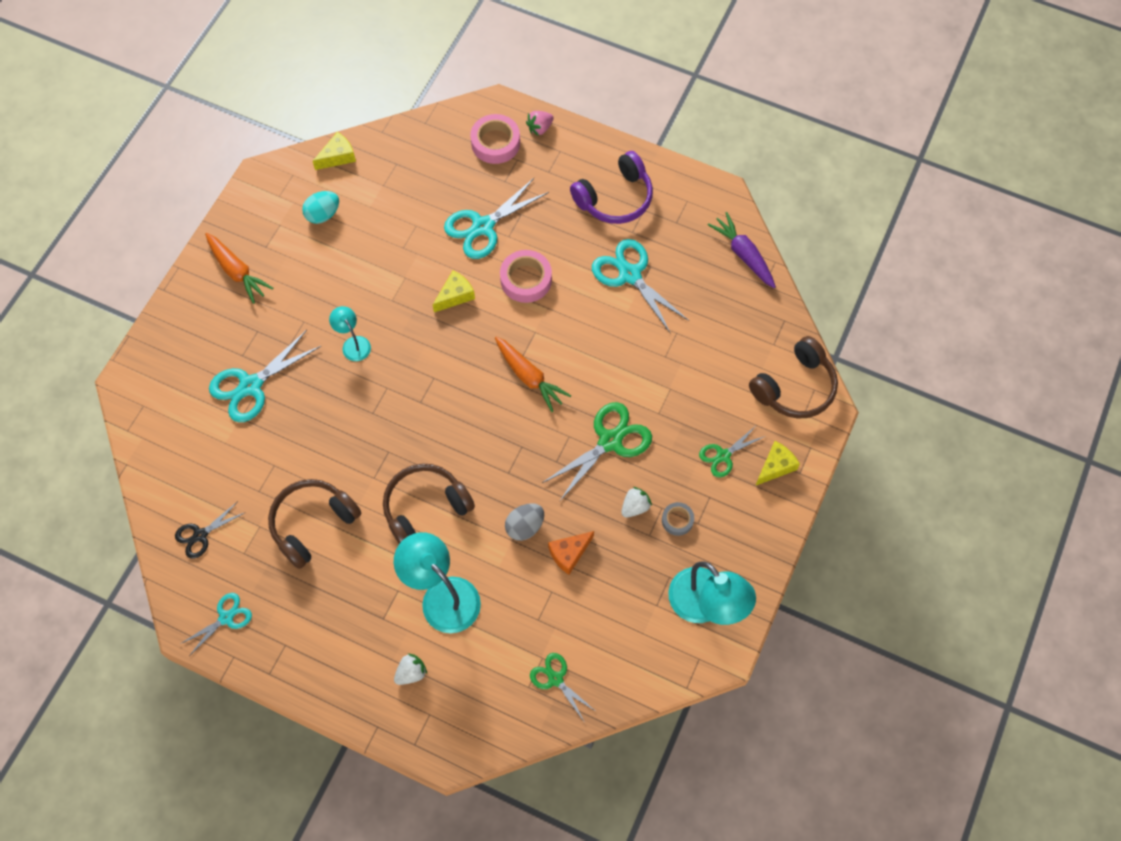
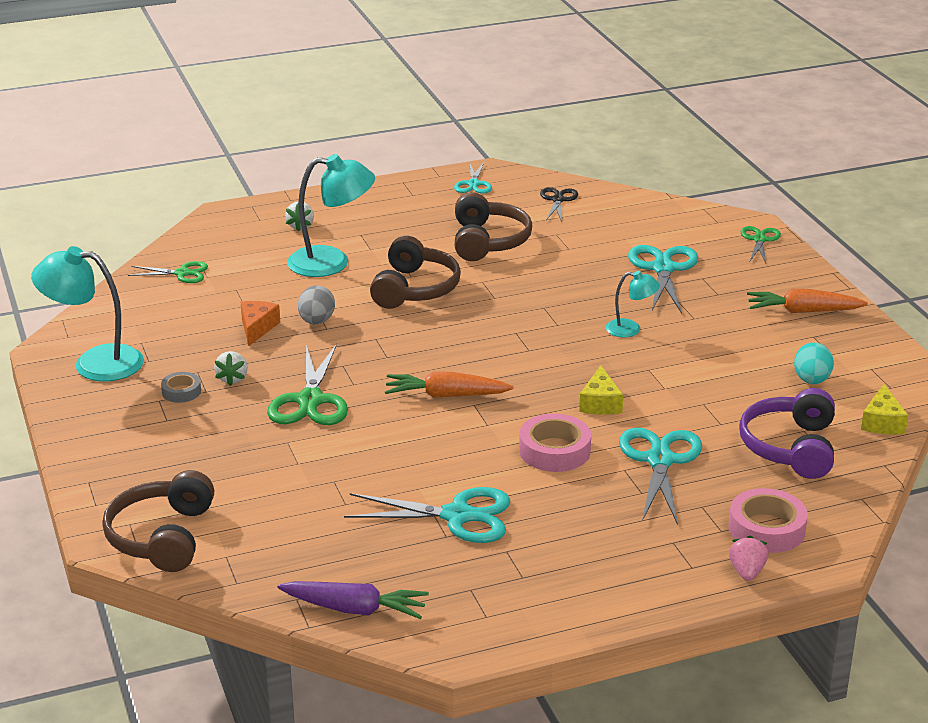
camera: 135 degrees right, 35 degrees down
purple headphones [570,151,653,224] -> purple headphones moved to [739,388,835,479]
green scissors [699,426,765,478] -> green scissors moved to [741,226,781,263]
yellow cheese [755,441,800,486] -> none

